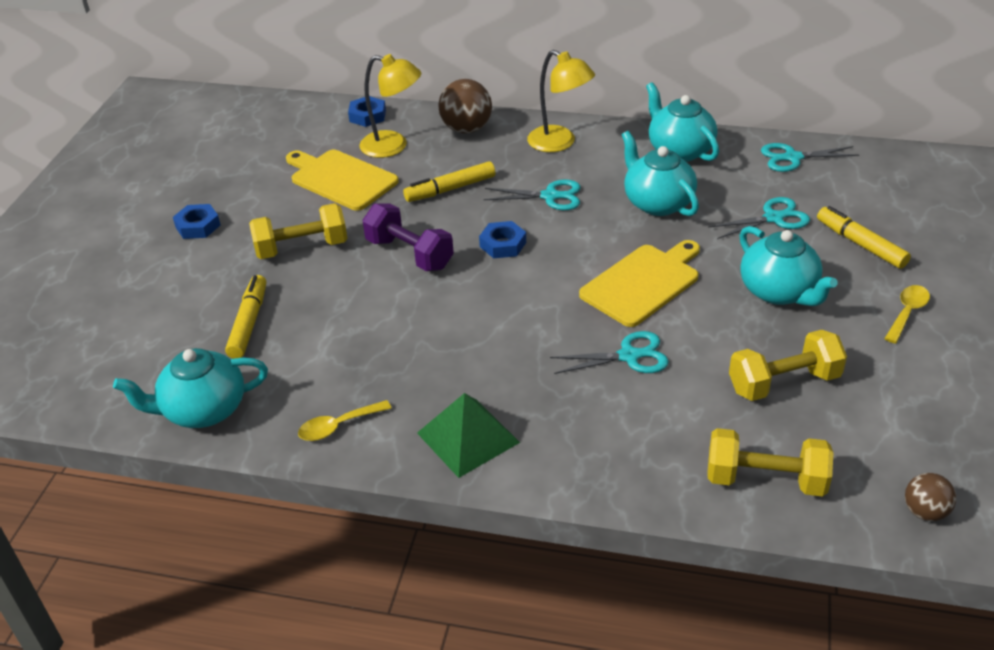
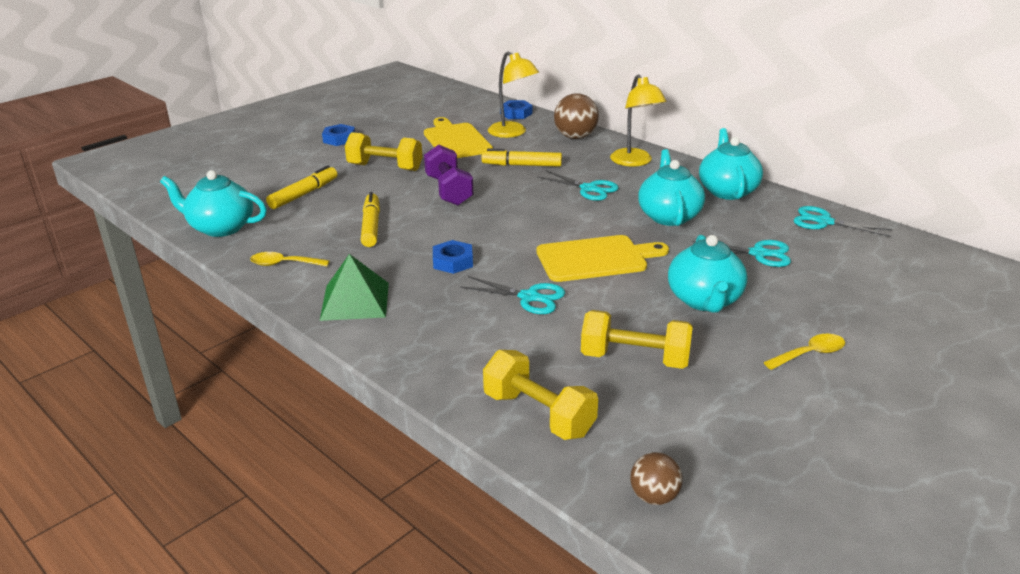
camera: 30 degrees right, 10 degrees down
blue nut [479,221,526,258] -> blue nut moved to [433,240,473,274]
yellow marker [817,206,911,269] -> yellow marker moved to [361,192,380,247]

